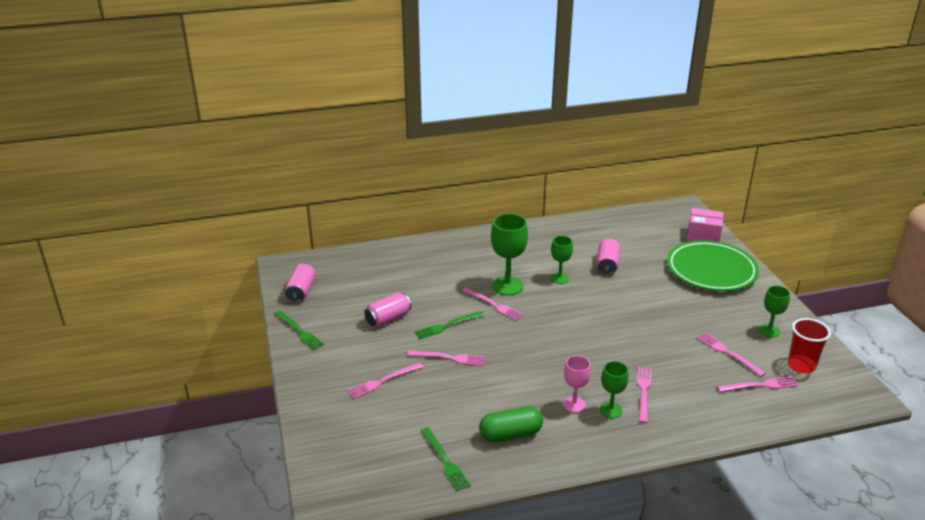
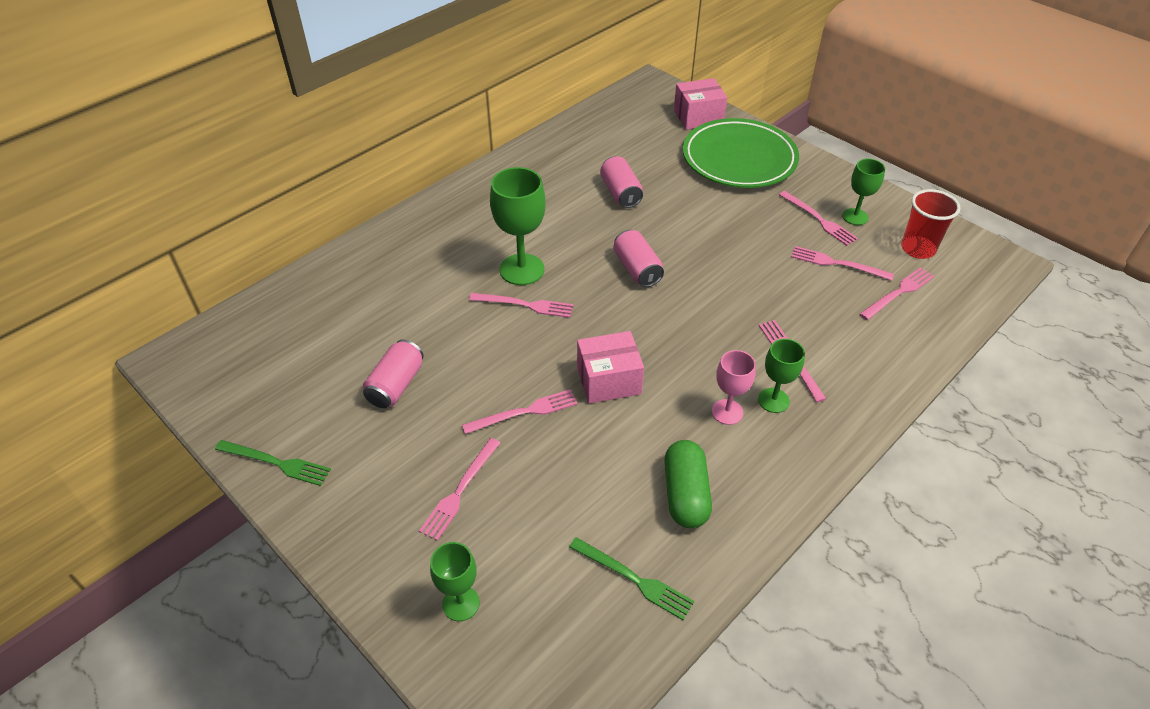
camera: 30 degrees left, 15 degrees up
pink can [285,264,316,302] -> pink can moved to [613,230,664,287]
green fork [414,311,484,339] -> none
green capsule [479,406,543,442] -> green capsule turned 45 degrees counterclockwise [664,440,712,528]
green goblet [551,236,573,284] -> green goblet moved to [430,542,480,621]
none -> pink box [577,331,644,404]
none -> pink fork [779,191,858,246]

